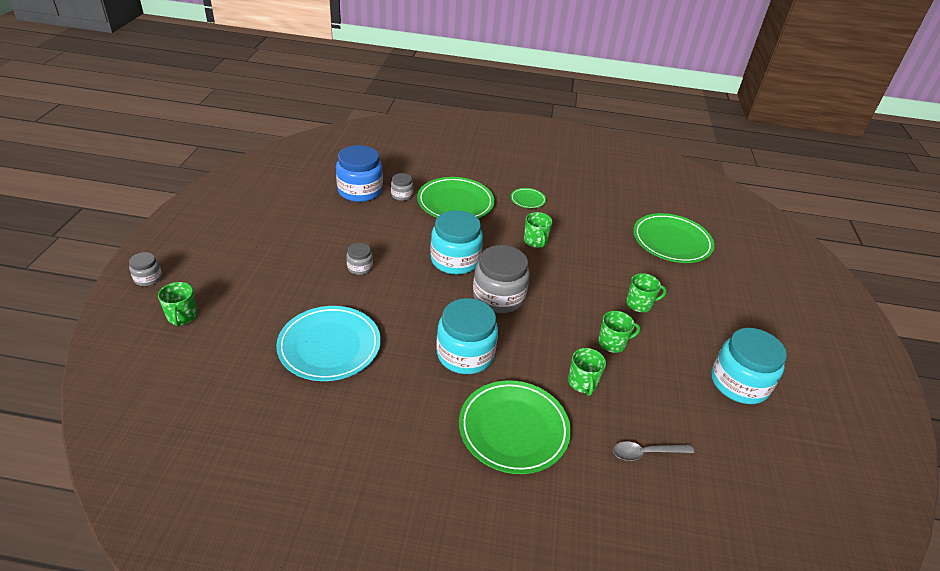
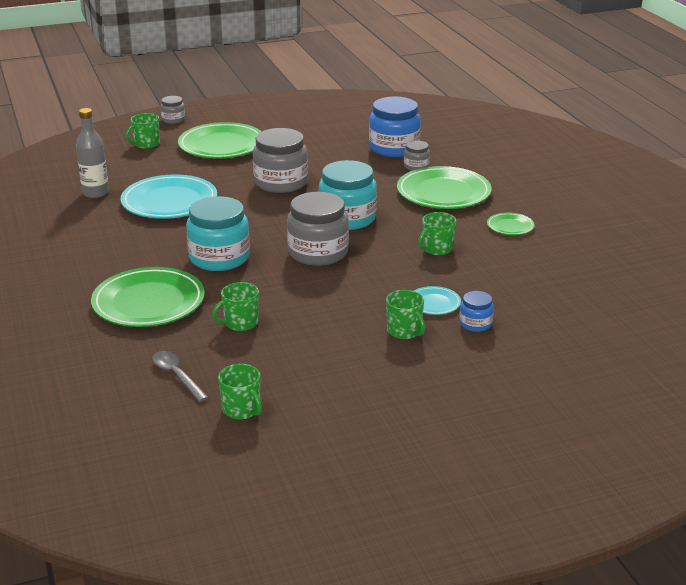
camera: 65 degrees right, 10 degrees down
grey jar [347,243,373,275] -> grey jar [253,128,308,193], size x2.03
green mug [598,311,640,353] -> green mug moved to [218,364,262,419]
green plate [633,213,715,263] -> green plate moved to [178,122,261,158]
turquoise jar [711,328,787,404] -> none
none -> grey bottle [76,108,109,198]
none -> turquoise plate [414,286,461,315]
none -> blue jar [459,291,494,332]

